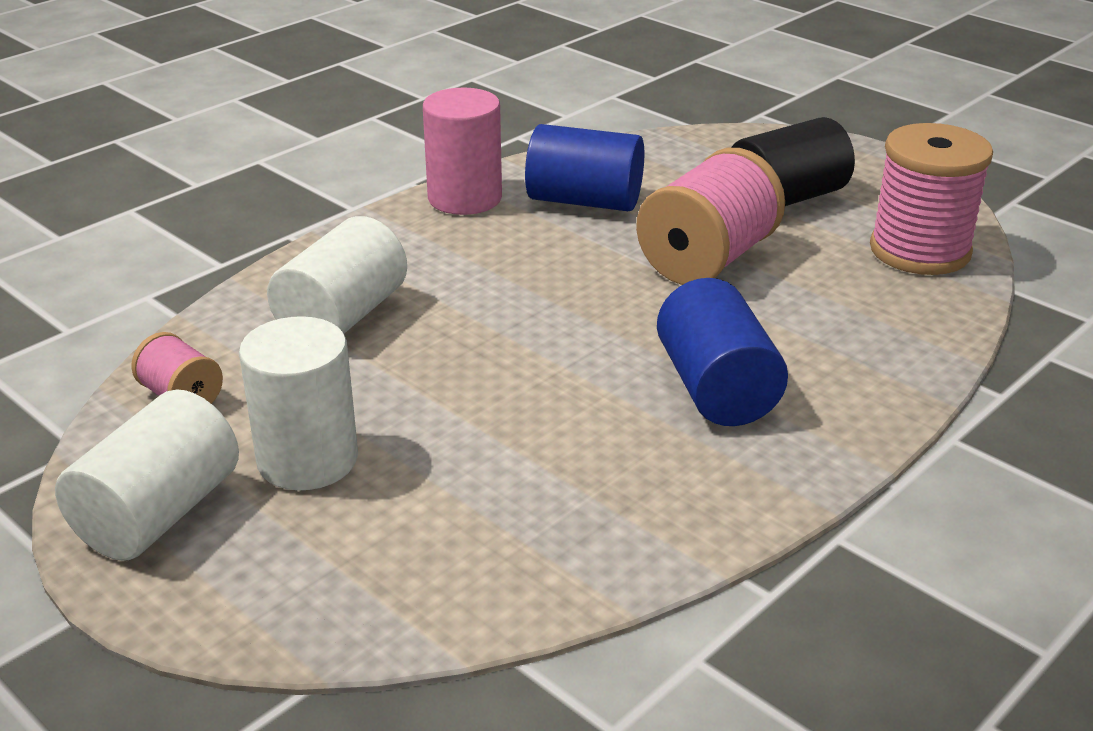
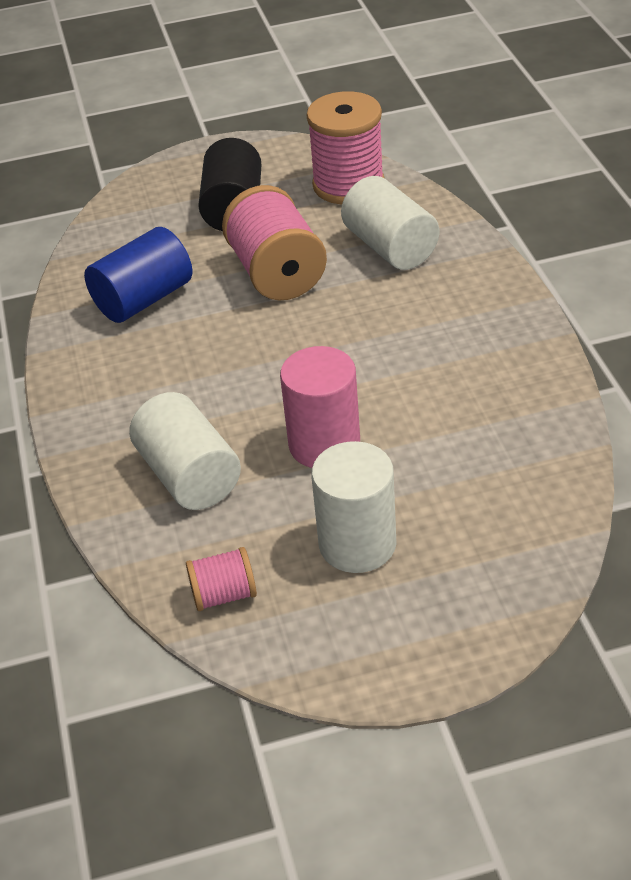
camera: 55 degrees left, 10 degrees up
white cylinder [55,390,239,561] -> white cylinder moved to [341,176,439,270]
pink cylinder [423,88,502,215] -> pink cylinder moved to [280,346,360,468]
blue cylinder [657,278,788,426] -> none

